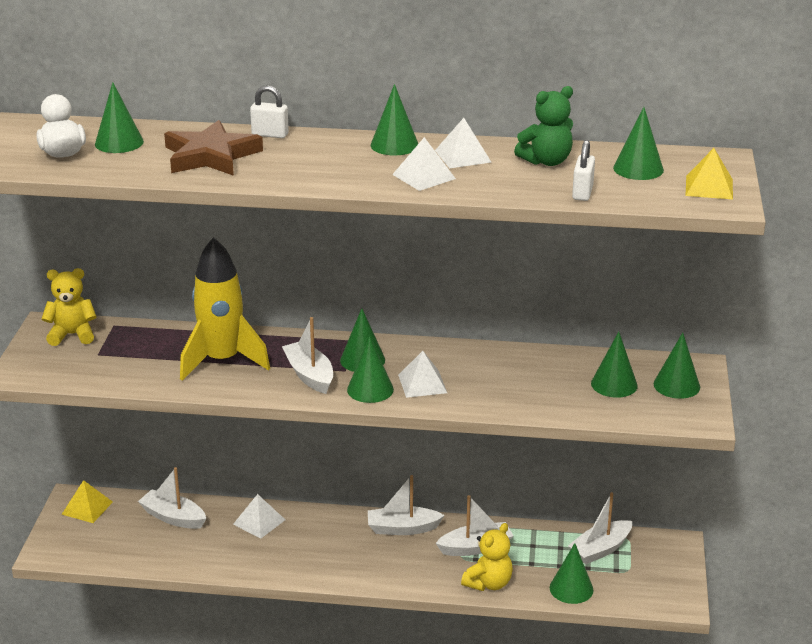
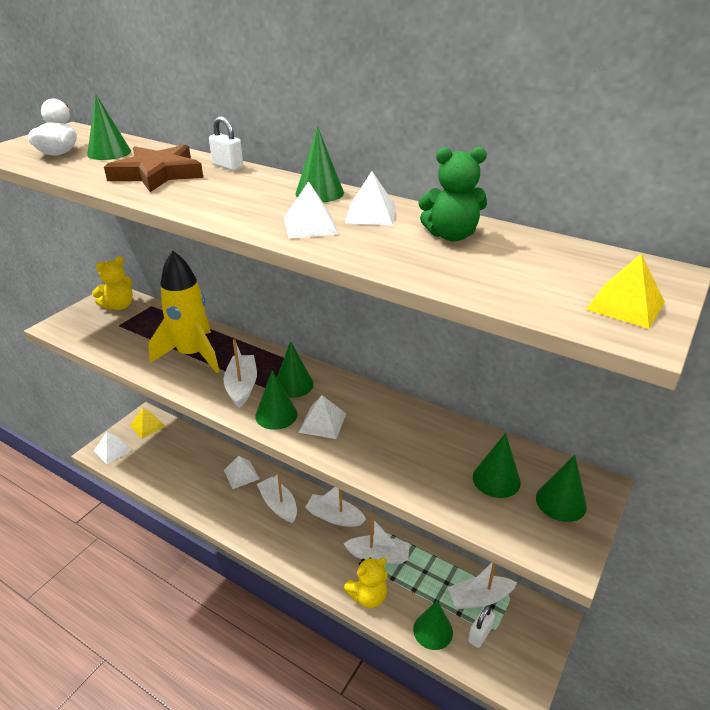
camera: 25 degrees right, 5 degrees up
yellow teddy bear [42,268,96,346] -> yellow teddy bear turned 120 degrees clockwise [92,256,133,310]
white boat [138,467,206,529] -> white boat moved to [257,473,297,523]
white padlock [572,140,595,201] -> white padlock moved to [468,605,495,648]
green cone [613,107,664,180] -> none
none -> white pyramid [94,432,132,464]

